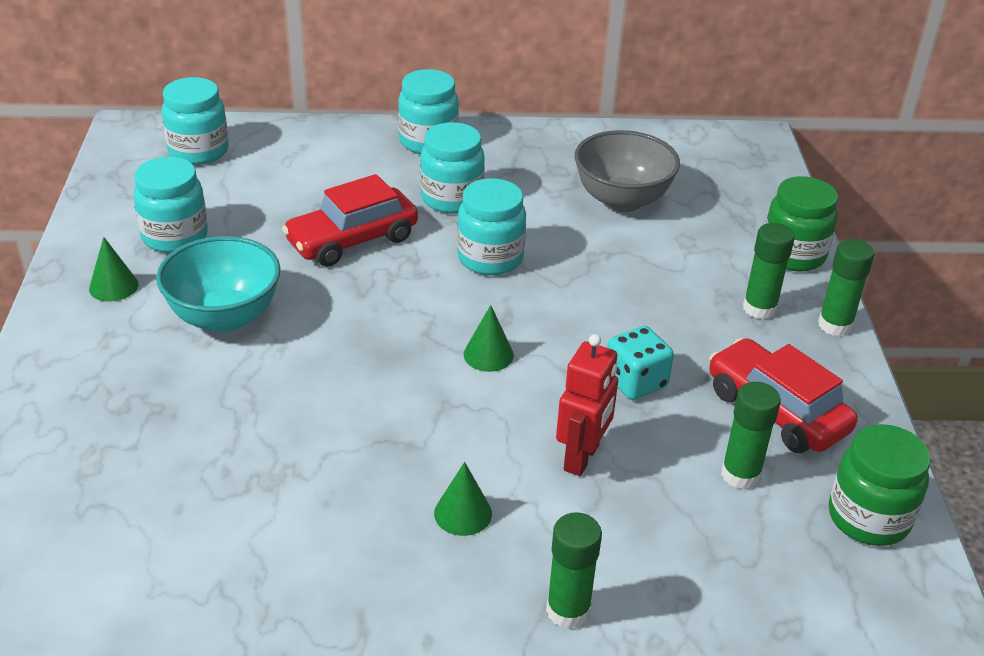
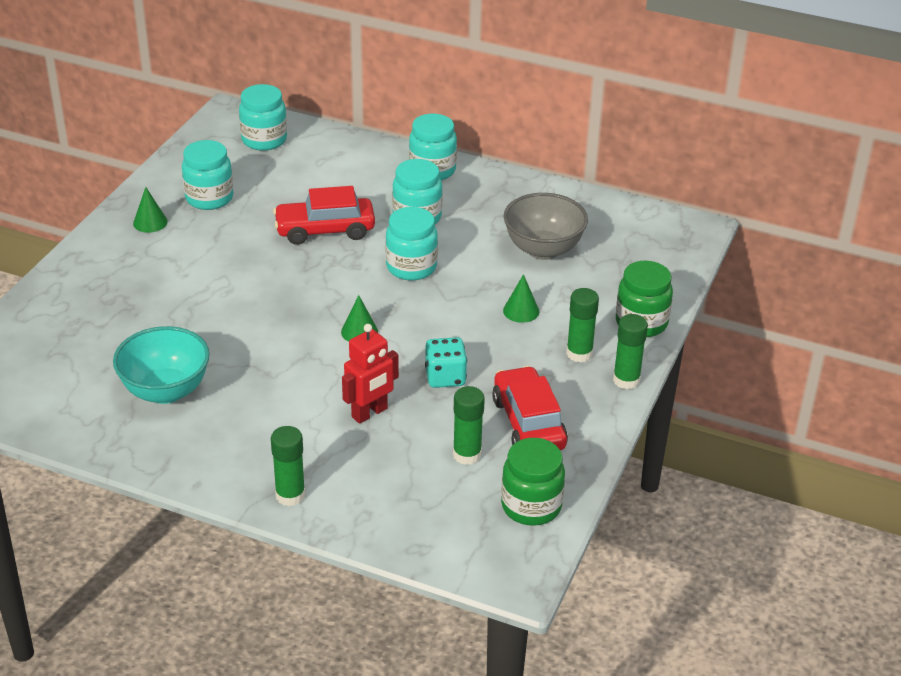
camera: 25 degrees right, 0 degrees up
turquoise bowl [156,236,281,333] -> turquoise bowl moved to [113,326,210,404]
green cone [434,462,492,536] -> green cone moved to [503,274,539,323]

